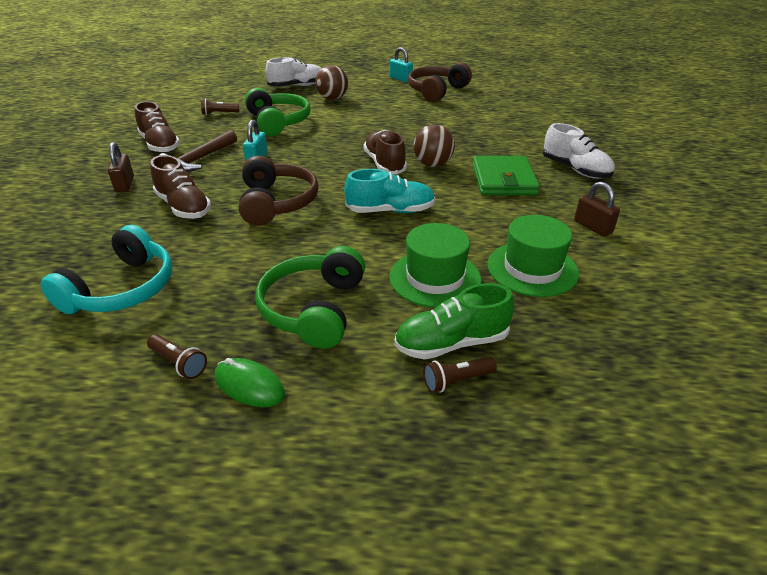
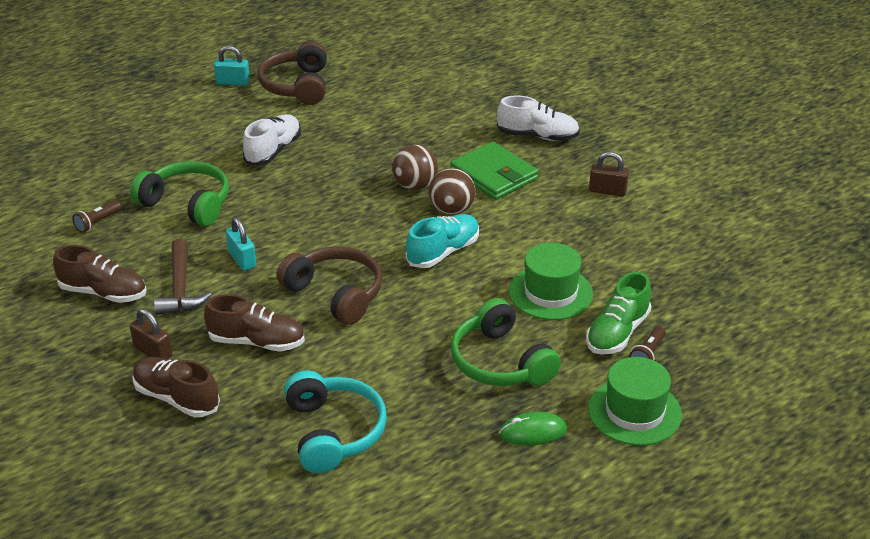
camera: 40 degrees left, 0 degrees up
brown flashlight [147,334,207,379] -> none
white shoe [266,57,322,87] -> white shoe moved to [243,114,301,166]
brown ball [315,65,348,100] -> brown ball moved to [429,168,476,215]
brown shoe [363,130,407,175] -> brown shoe moved to [132,357,220,417]
green hat [487,215,579,297] -> green hat moved to [588,357,682,446]

